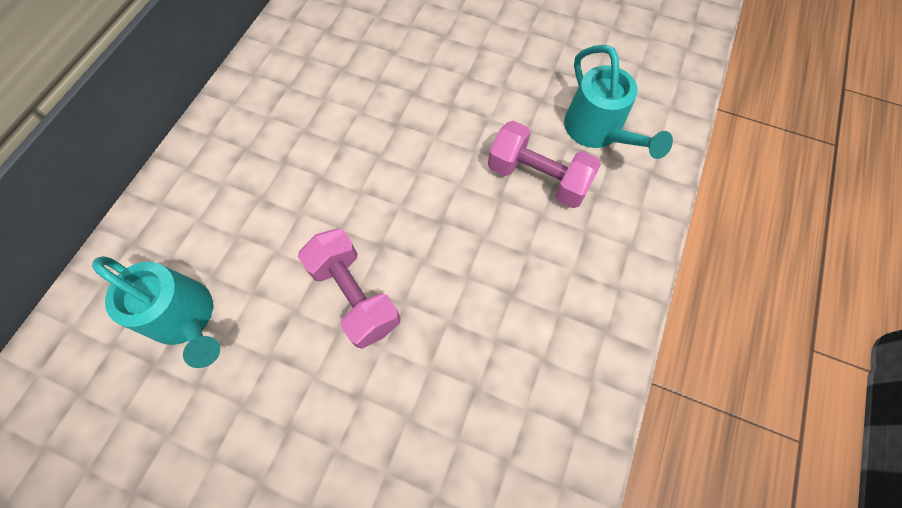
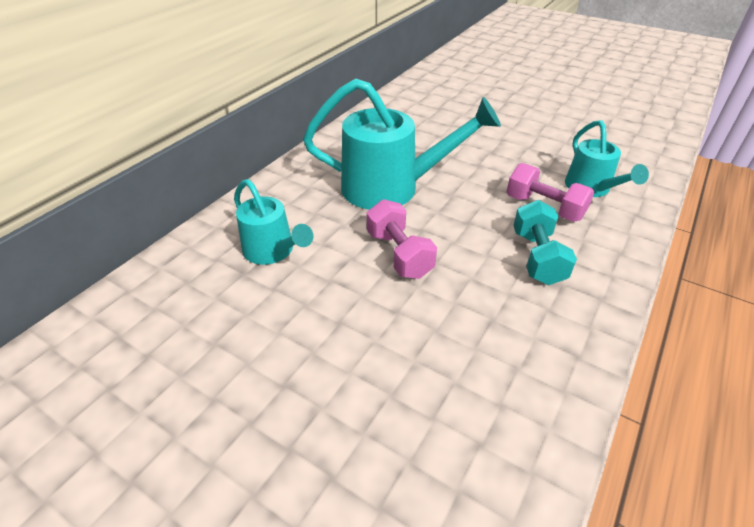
camera: 10 degrees right, 25 degrees down
none -> turquoise watering can [303,78,501,210]
none -> turquoise dumbbell [513,200,577,285]

